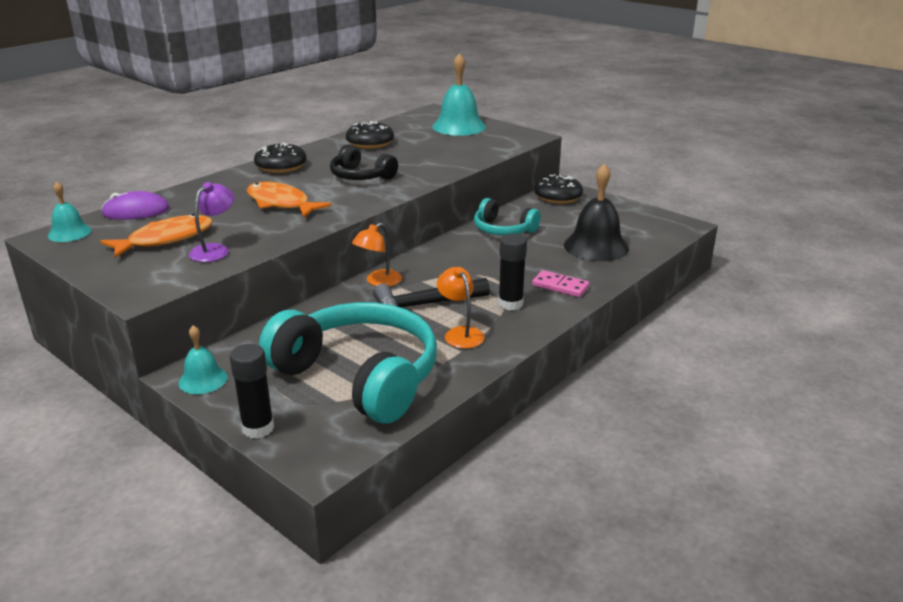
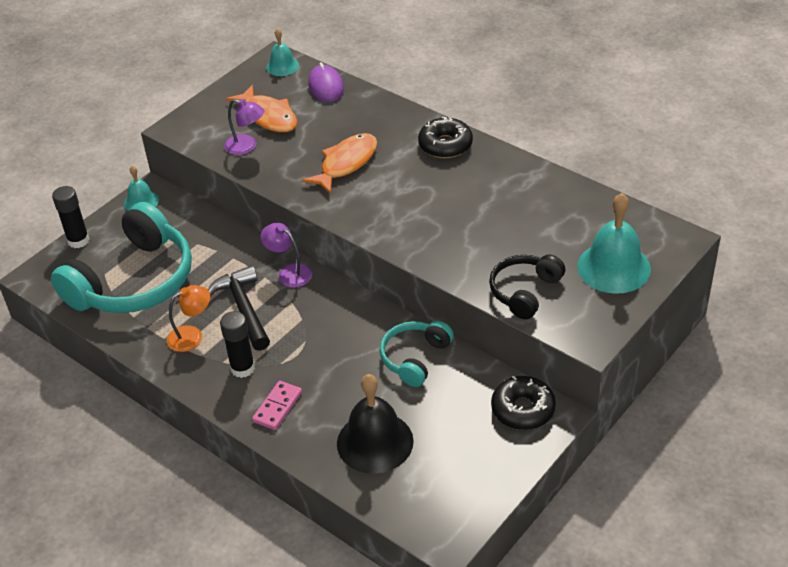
camera: 90 degrees right, 15 degrees up
black headphones [330,144,398,180] -> black headphones moved to [489,255,565,319]
black donut [346,121,394,149] -> none
orange lamp [352,223,402,287] -> purple lamp [261,223,312,288]

